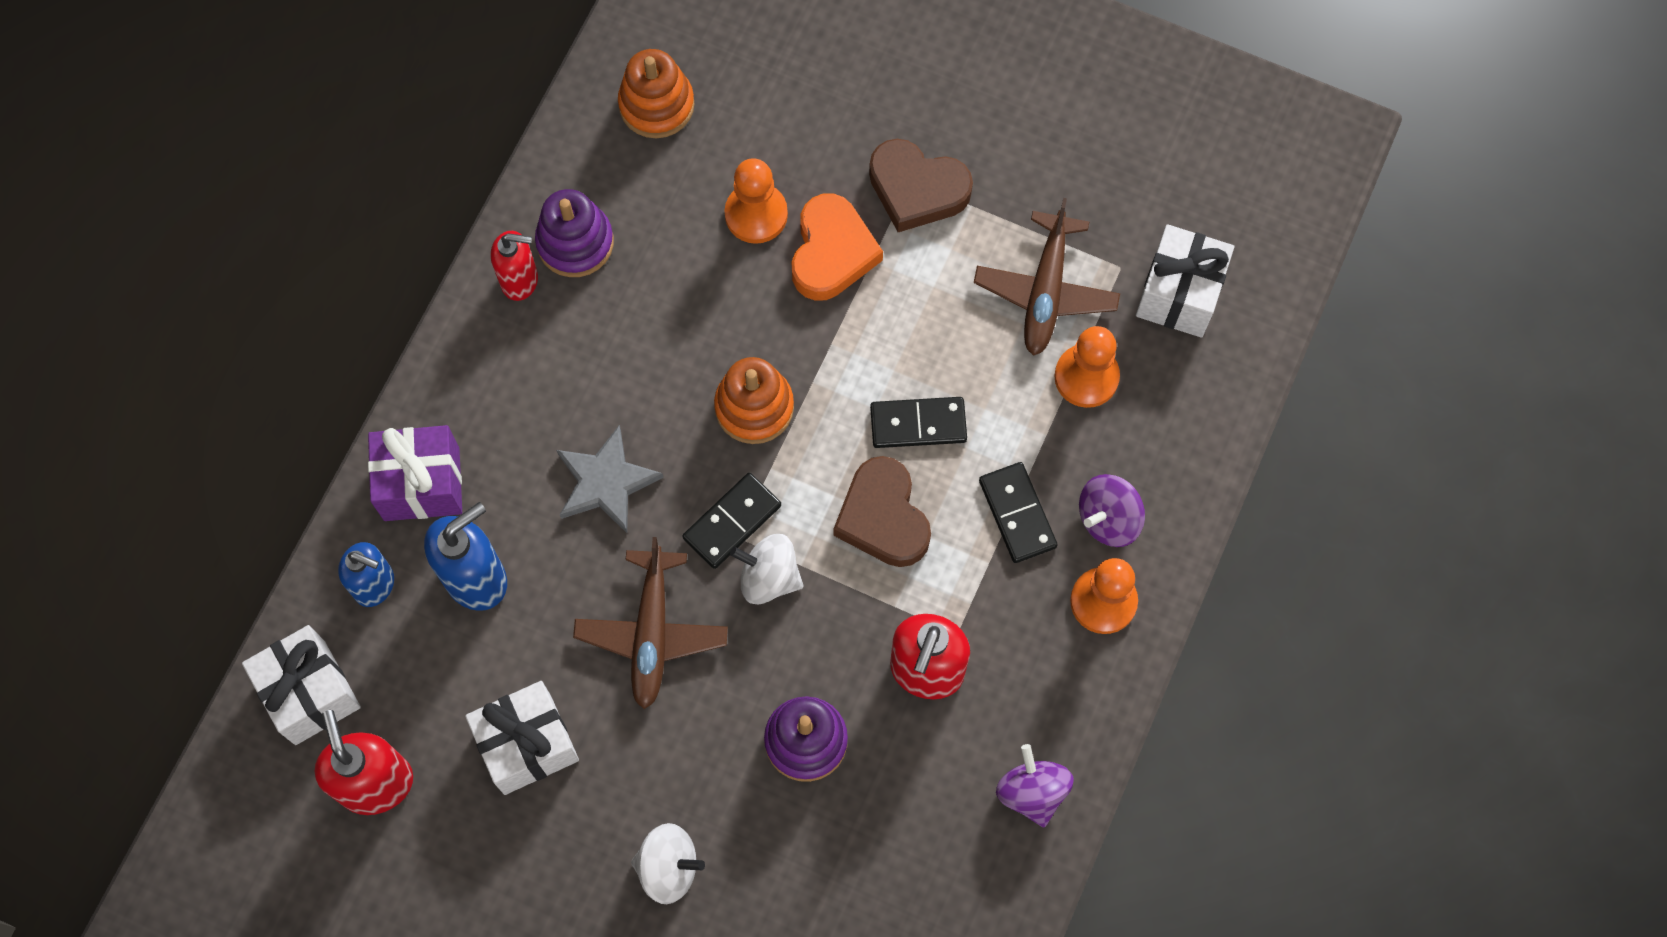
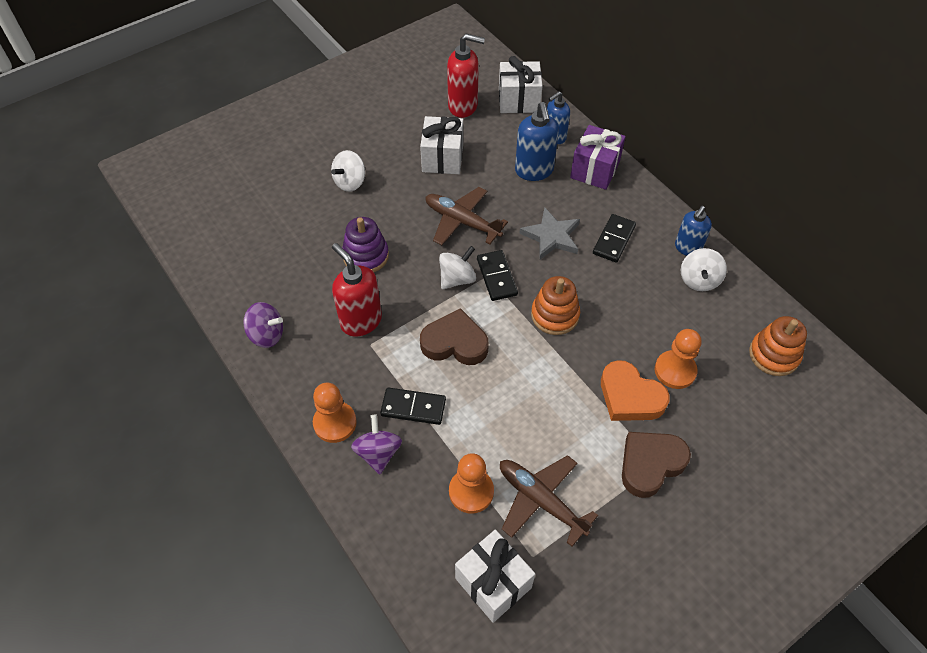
camera: 120 degrees right, 15 degrees down
red soap dispenser [491,231,538,301] -> blue soap dispenser [675,206,712,256]
purple stacking toy [535,189,614,277] -> white spinning top [681,248,727,291]
black domino [870,397,967,448] -> black domino moved to [593,214,636,263]

